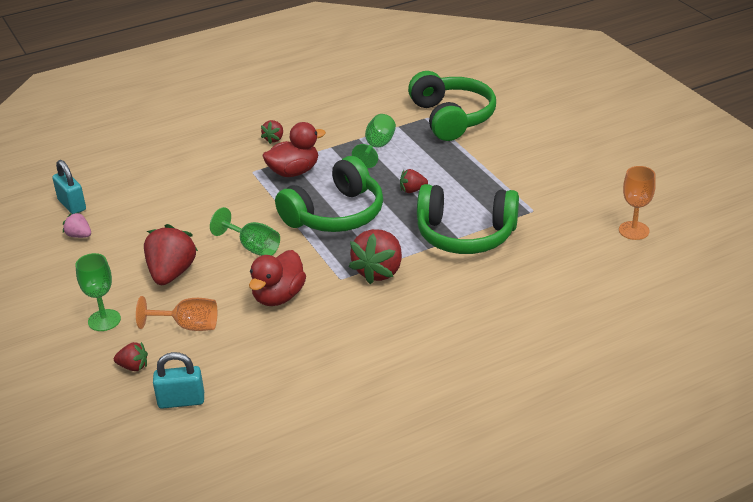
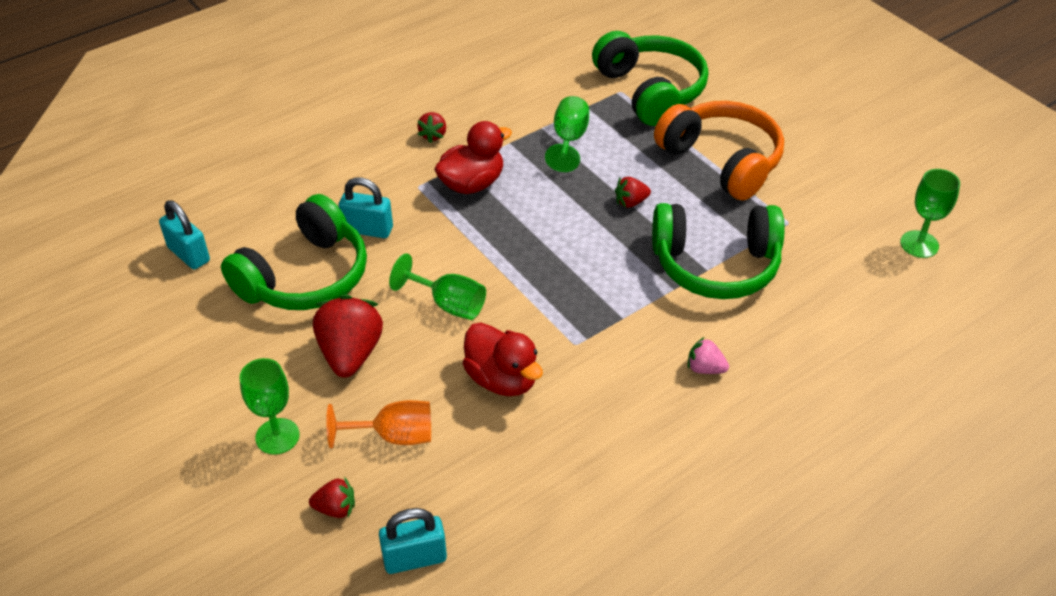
camera: 10 degrees left, 10 degrees up
pink strawberry [63,212,91,238] -> pink strawberry moved to [688,337,729,374]
red duck [249,250,306,306] -> red duck turned 60 degrees counterclockwise [463,322,543,396]
green headphones [275,156,383,232] -> green headphones moved to [221,194,367,310]
red strawberry [349,229,402,284] -> none
orange goblet [619,166,656,240] -> green goblet [900,169,960,258]
none -> turquoise padlock [339,178,393,238]
none -> orange headphones [654,101,784,200]

